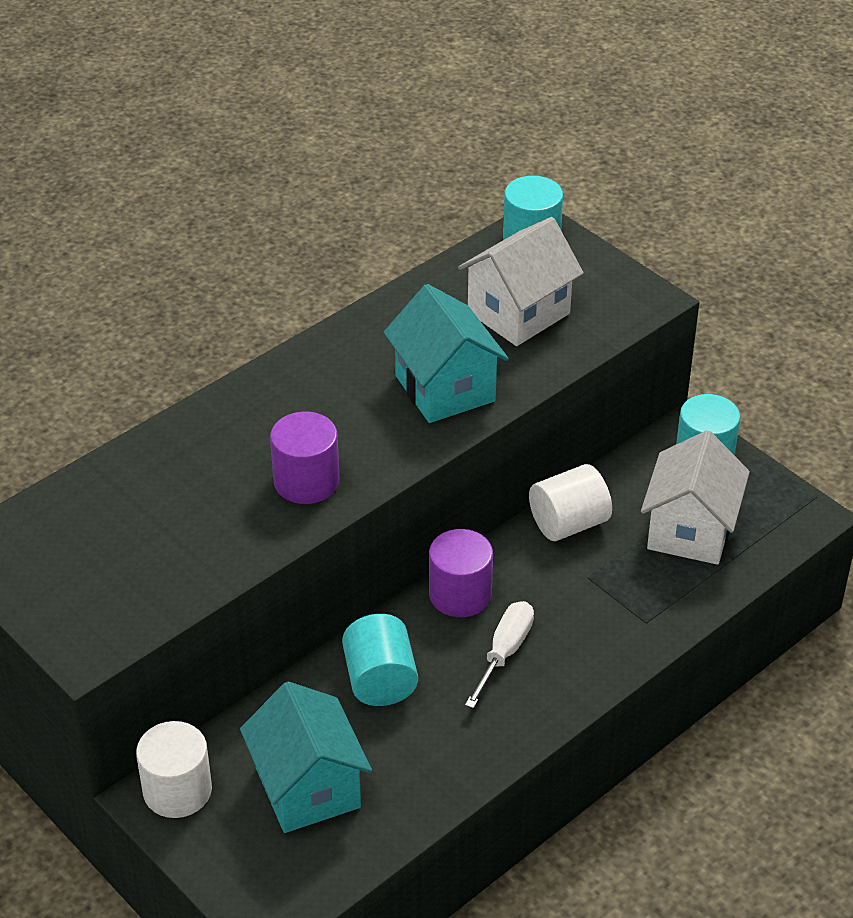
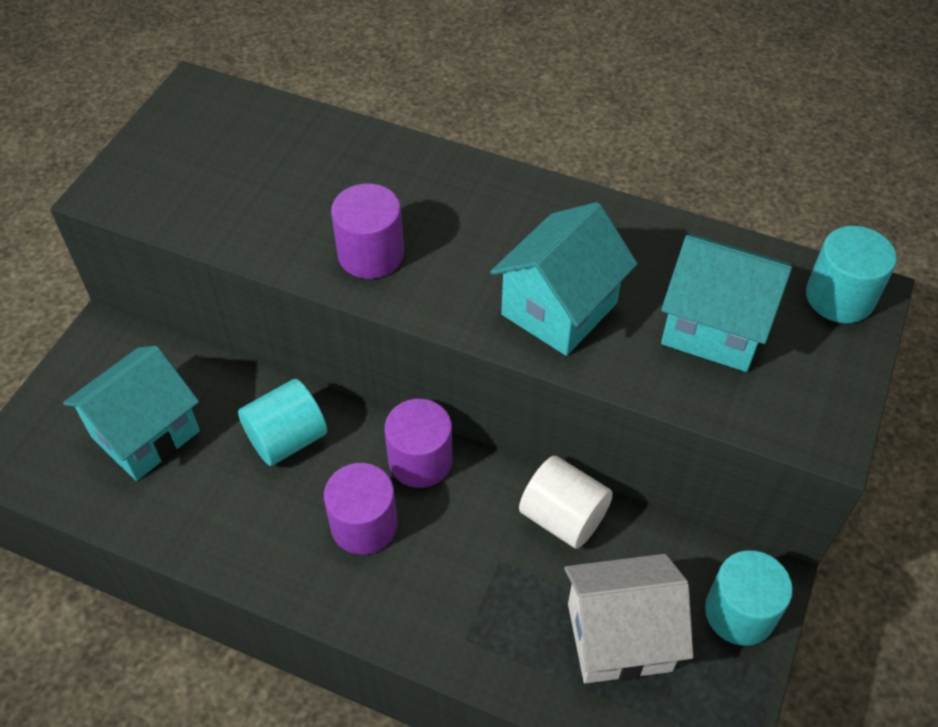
camera: 65 degrees right, 10 degrees up
white cylinder [136,721,212,818] -> none
white house [458,217,584,346] -> turquoise house [661,234,792,372]
white screwdriver [465,601,534,709] -> purple cylinder [324,463,397,555]

